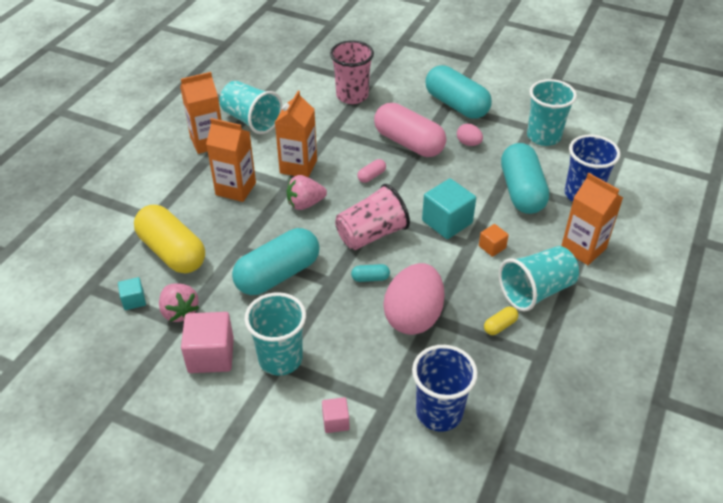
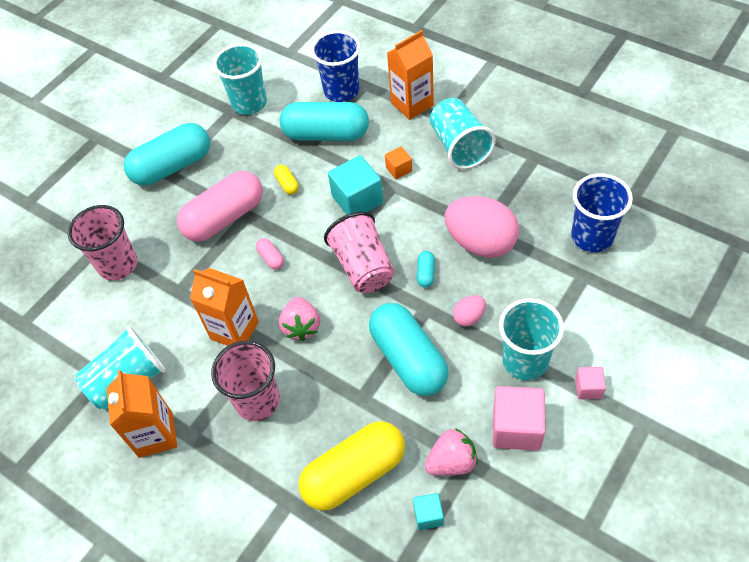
camera: 75 degrees left, 10 degrees up
orange carton [206,118,256,202] -> pink cup [211,341,280,421]
pink cube [322,397,349,433] -> pink cube moved to [575,367,606,399]
pink egg [457,124,483,146] -> pink egg moved to [453,295,486,327]
yellow capsule [484,307,518,335] -> yellow capsule moved to [274,165,299,195]

